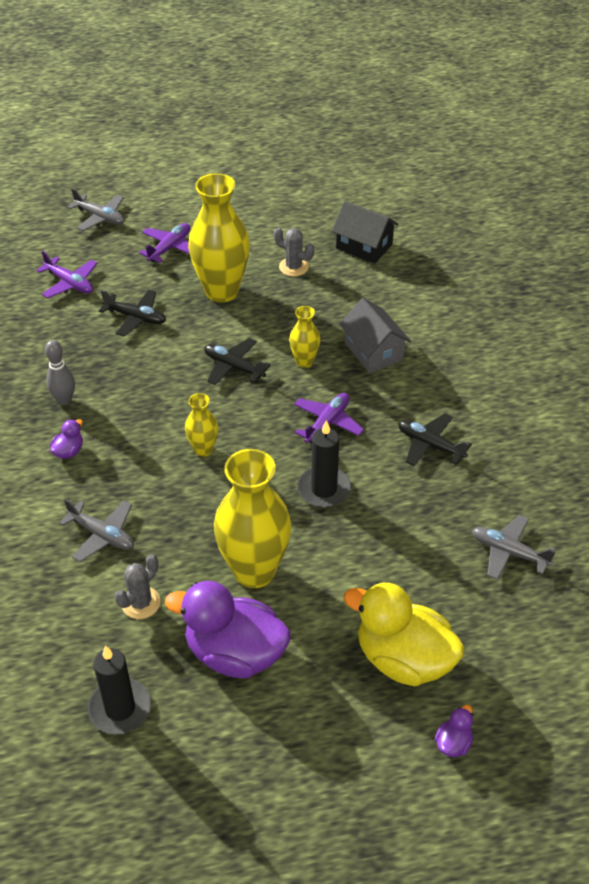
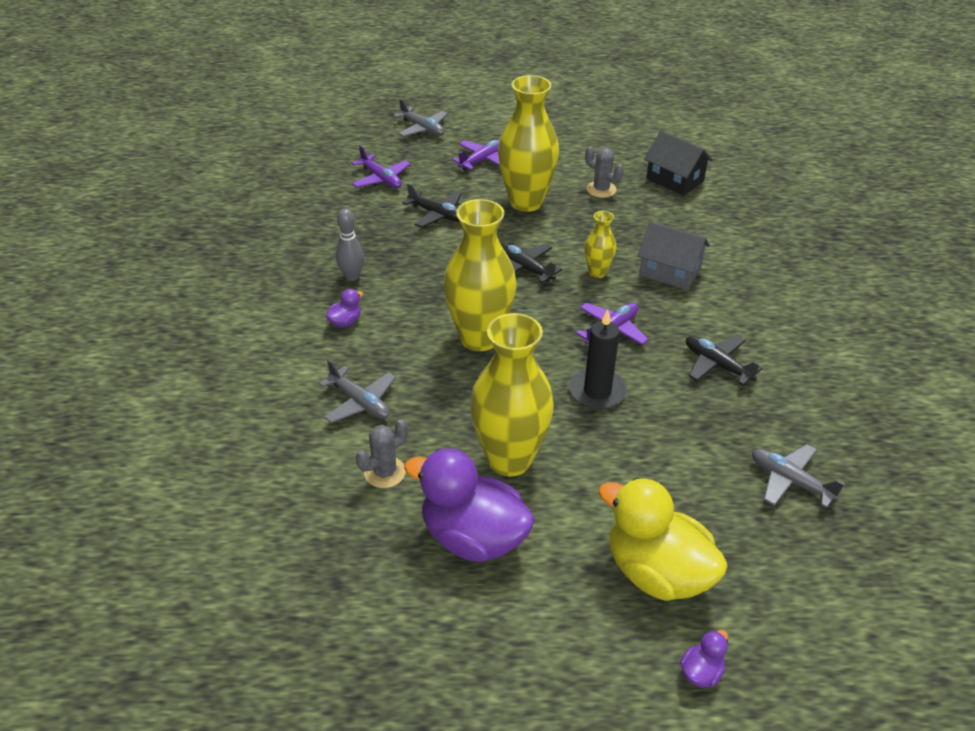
camera: 10 degrees right, 5 degrees down
black candle [88,645,151,734] -> none
yellow vase [185,393,218,457] -> yellow vase [444,199,517,351], size x2.06
grey house [340,298,411,373] -> grey house turned 45 degrees counterclockwise [637,222,710,290]

